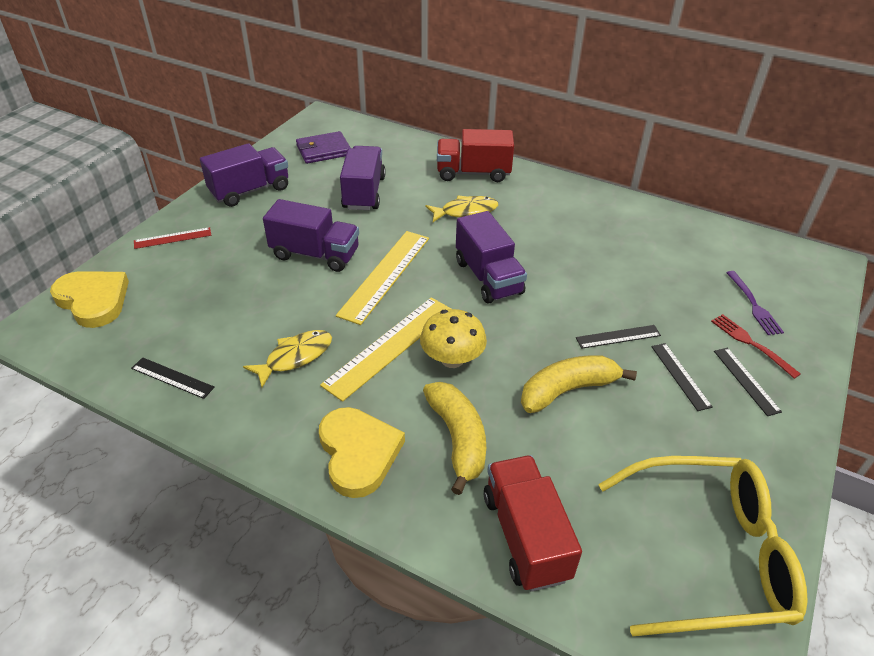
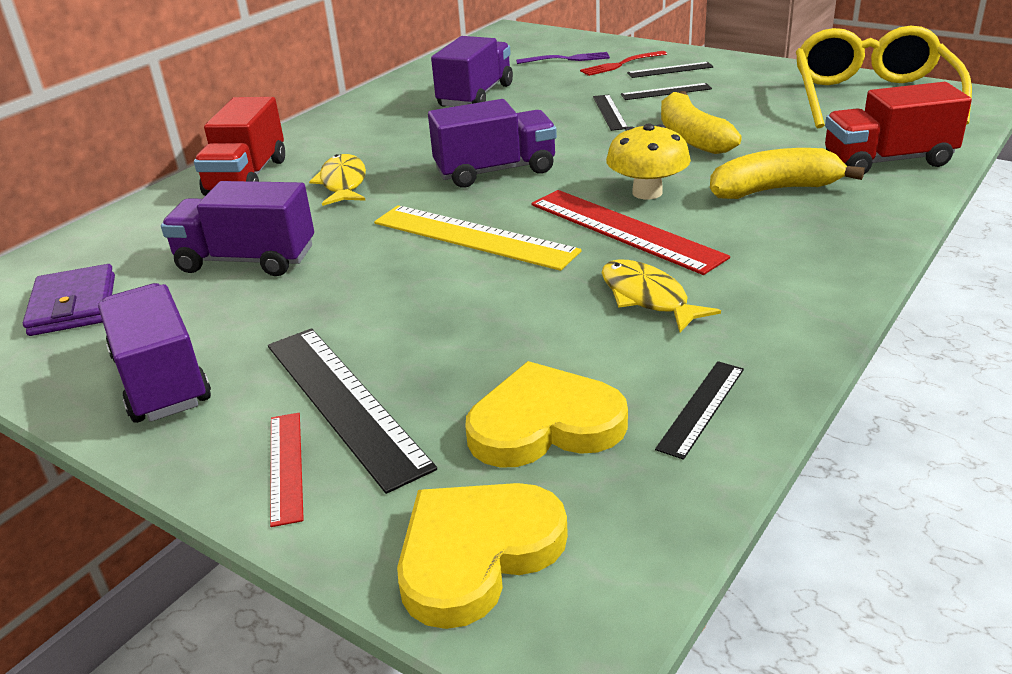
camera: 80 degrees left, 10 degrees down
purple truck [263,199,359,272] -> purple truck moved to [431,36,513,107]
yellow heart [319,407,405,498] -> yellow heart moved to [465,361,628,468]
yellow ruler [320,297,451,402] -> red ruler [531,190,730,275]
none -> black ruler [268,328,437,494]

